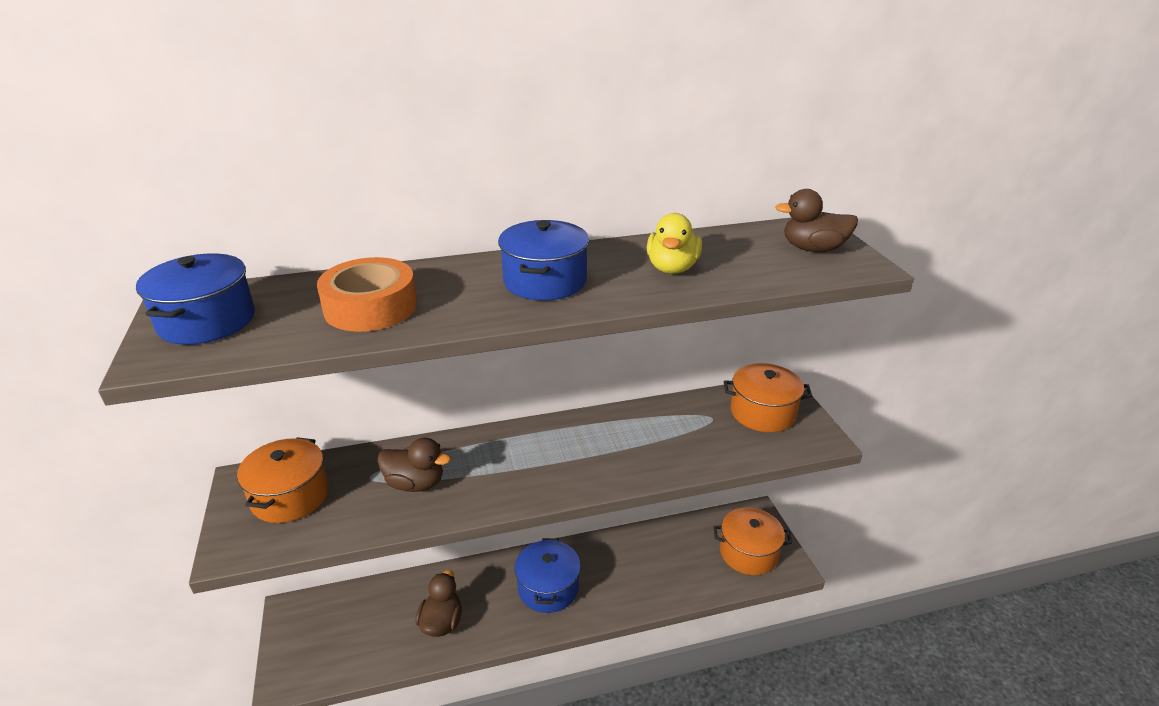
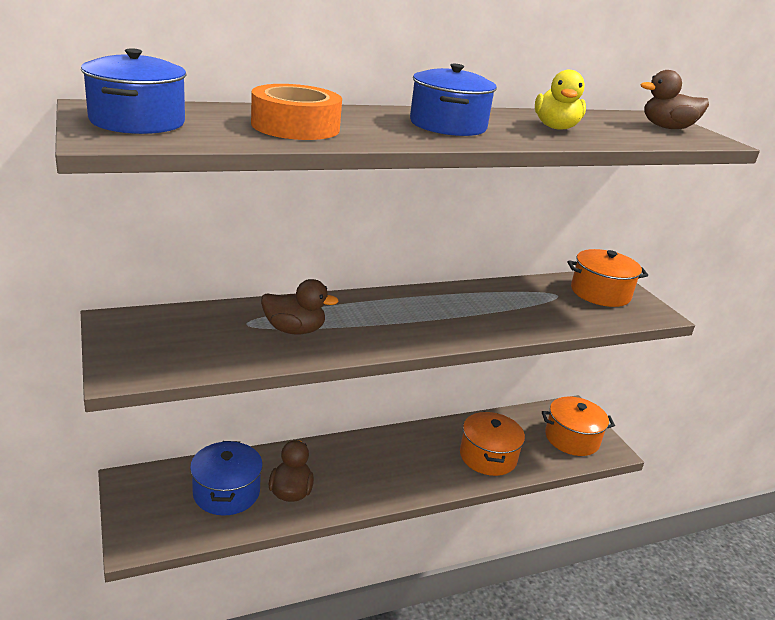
camera: 10 degrees left, 5 degrees down
orange pot [237,437,329,523] -> orange pot moved to [460,412,525,476]
blue pot [515,538,581,613] -> blue pot moved to [190,441,263,516]

